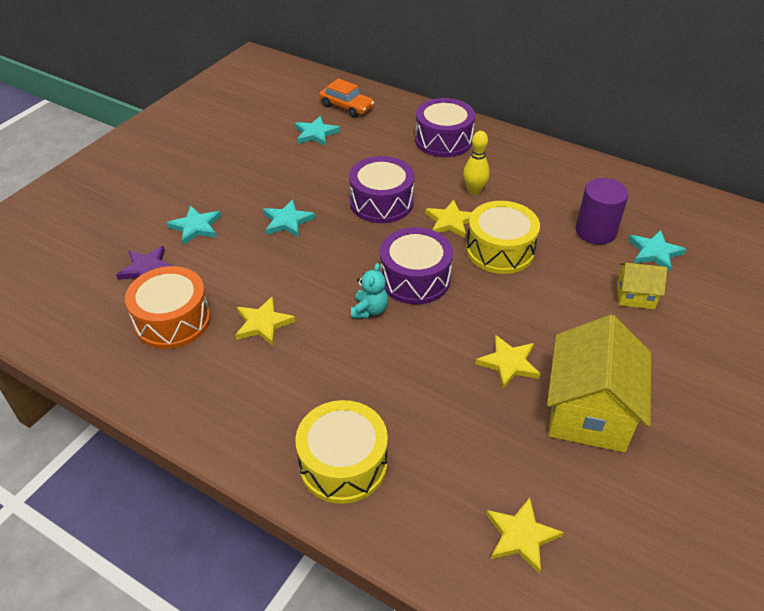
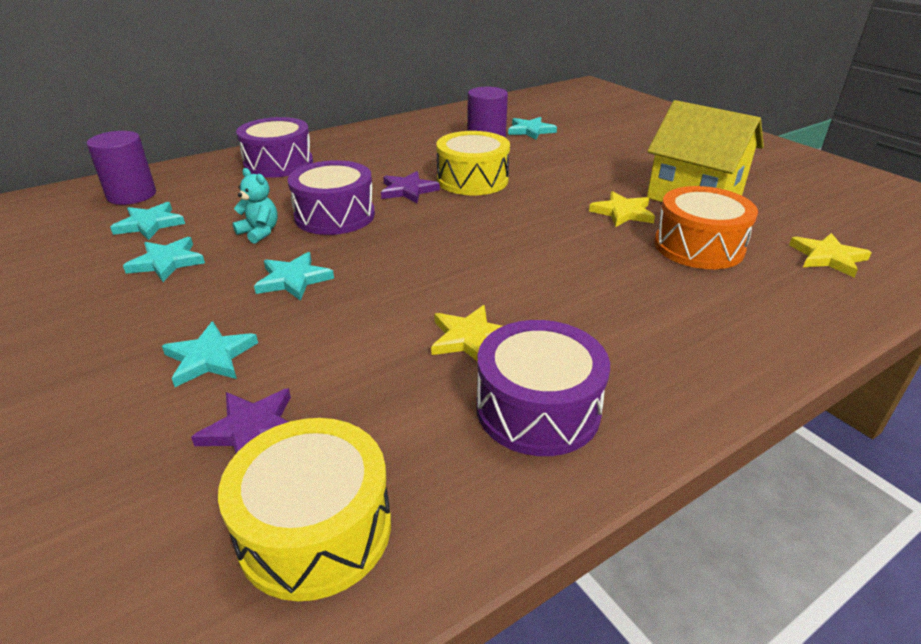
camera: 65 degrees left, 10 degrees down
orange drum [125,266,211,349] -> orange drum moved to [654,186,758,269]
yellow drum [295,400,388,504] -> yellow drum moved to [218,418,391,601]
orange car [319,78,374,118] -> purple cylinder [87,131,156,205]
turquoise teddy bear [351,263,388,319] -> turquoise teddy bear moved to [232,168,278,244]
purple drum [380,227,453,304] -> purple drum moved to [477,320,610,456]
yellow star [425,200,472,238] -> purple star [381,171,440,203]
yellow bowling pin [463,131,490,195] -> none
yellow house [617,263,667,309] -> none
none -> turquoise star [123,237,205,282]

